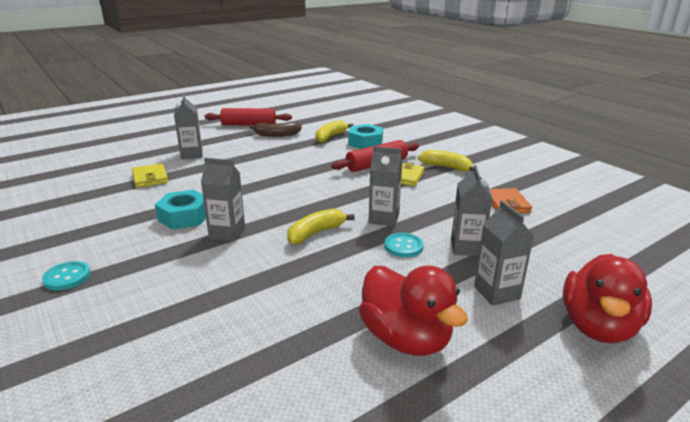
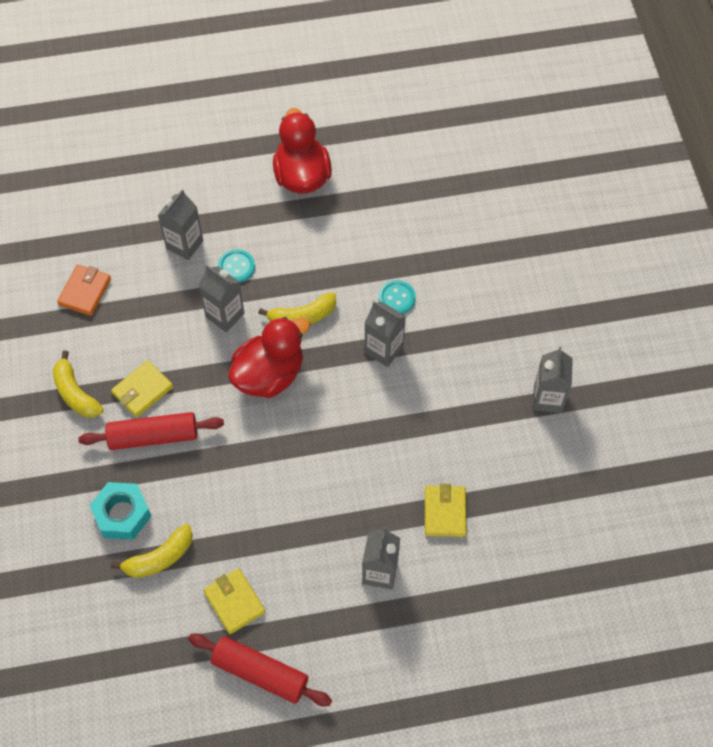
camera: 155 degrees left, 35 degrees up
turquoise button [42,261,91,290] -> turquoise button moved to [378,280,416,314]
turquoise nut [155,190,206,230] -> none
brown banana [249,122,302,137] -> yellow wallet [203,568,265,634]
grey carton [474,201,534,306] -> grey carton moved to [533,347,573,413]
red duck [563,254,652,343] -> red duck moved to [228,317,310,398]

